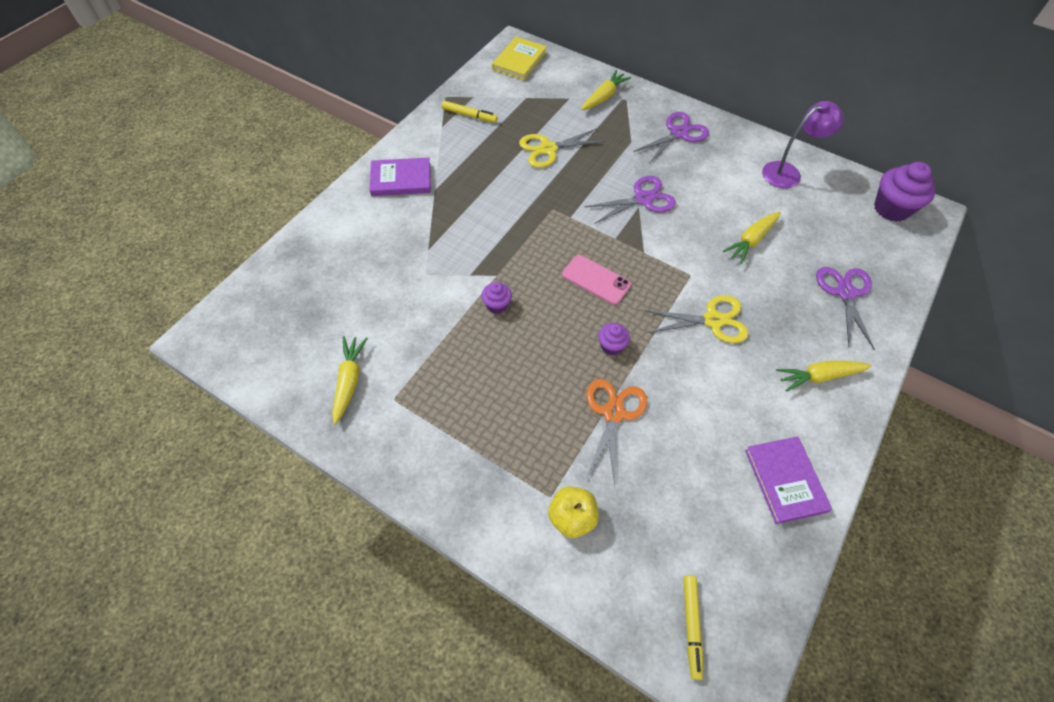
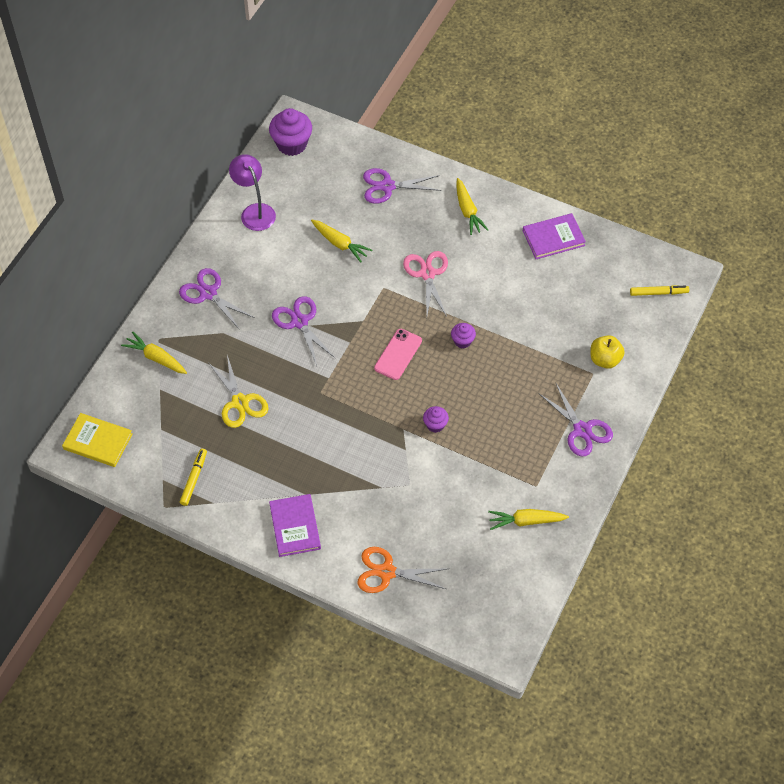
camera: 95 degrees left, 0 degrees up
orange scissors [586,379,647,484] -> orange scissors moved to [357,547,446,593]
yellow scissors [644,295,748,343] -> pink scissors [403,251,448,317]
none -> purple scissors [539,383,613,457]

